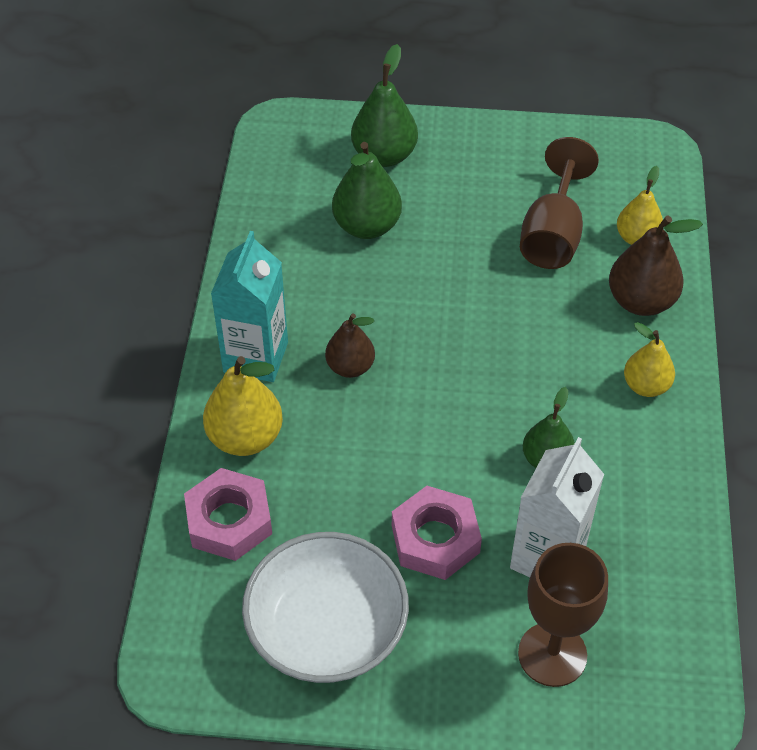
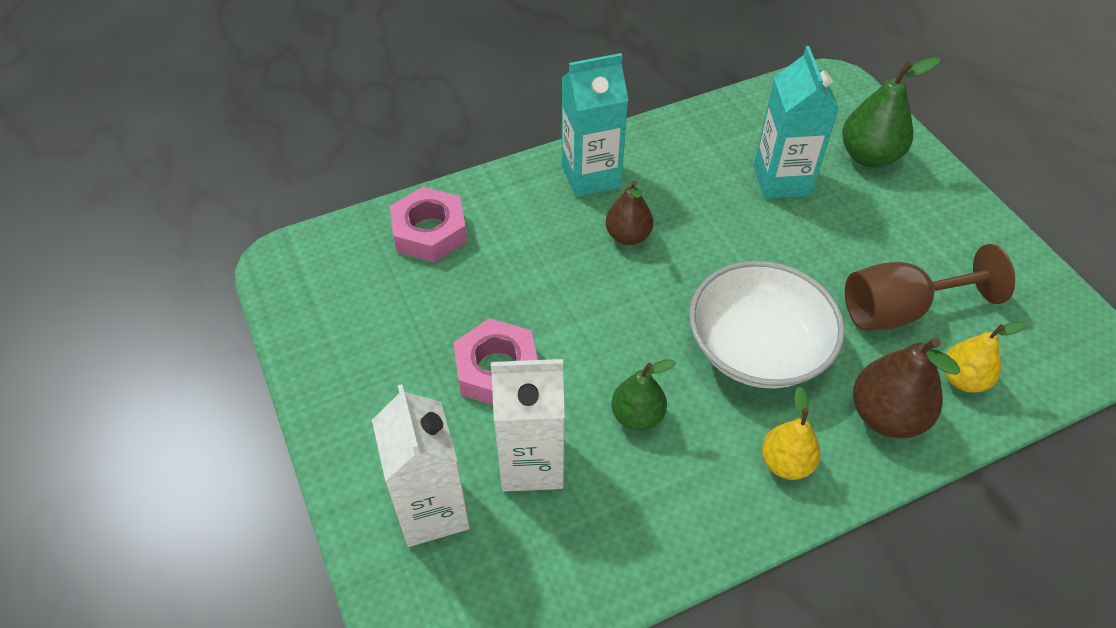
camera: 60 degrees right, 0 degrees up
yellow pear [203,356,283,456] -> none
white bowl [242,532,409,683] -> white bowl moved to [689,261,845,389]
green pear [332,142,402,239] -> turquoise carton [754,46,839,199]
brown goblet [518,543,608,687] -> white carton [372,384,470,547]

